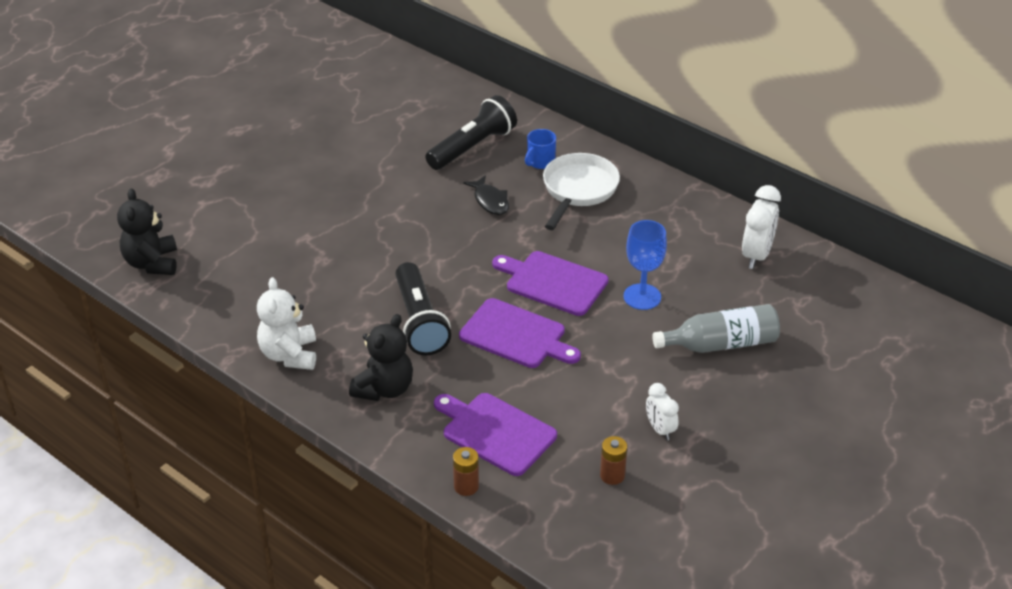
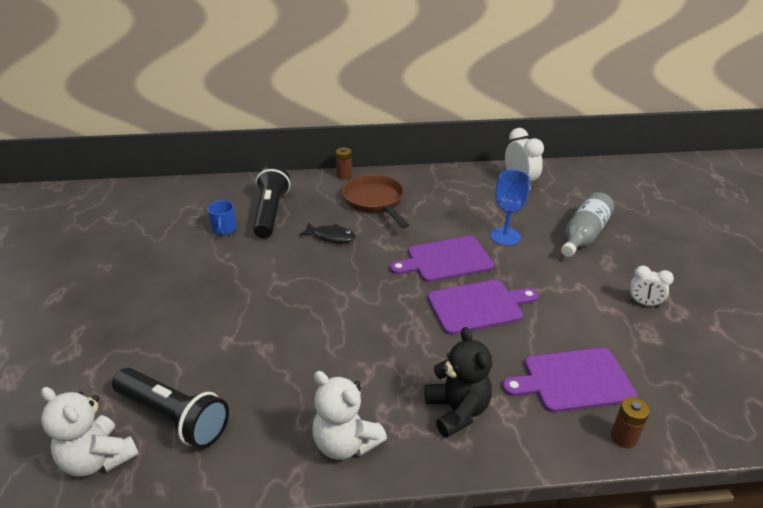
camera: 45 degrees left, 5 degrees down
black teddy bear [117,188,177,275] -> white teddy bear [41,387,139,477]
black flashlight [395,262,451,356] -> black flashlight moved to [112,368,229,449]
blue mug [525,129,556,169] -> blue mug moved to [207,200,237,236]
white pan [543,153,620,230] -> brown pan [342,175,409,228]
brown battery [600,436,627,485] -> brown battery moved to [336,147,352,180]

